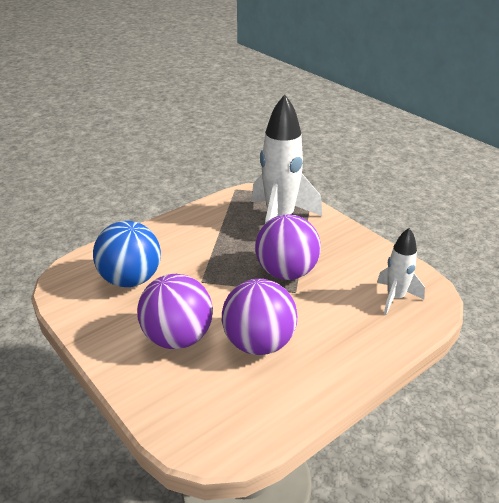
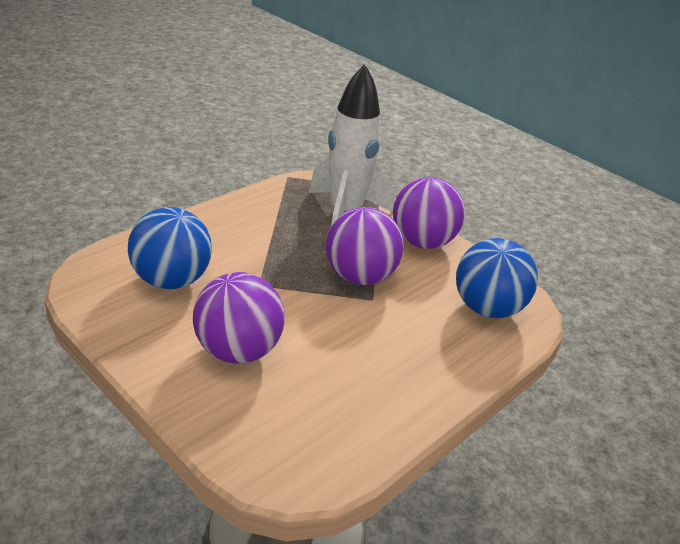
camera: 10 degrees left, 0 degrees up
purple ball [222,279,297,355] -> purple ball moved to [393,177,465,249]
white rocket [377,228,425,315] -> blue ball [456,238,538,318]

